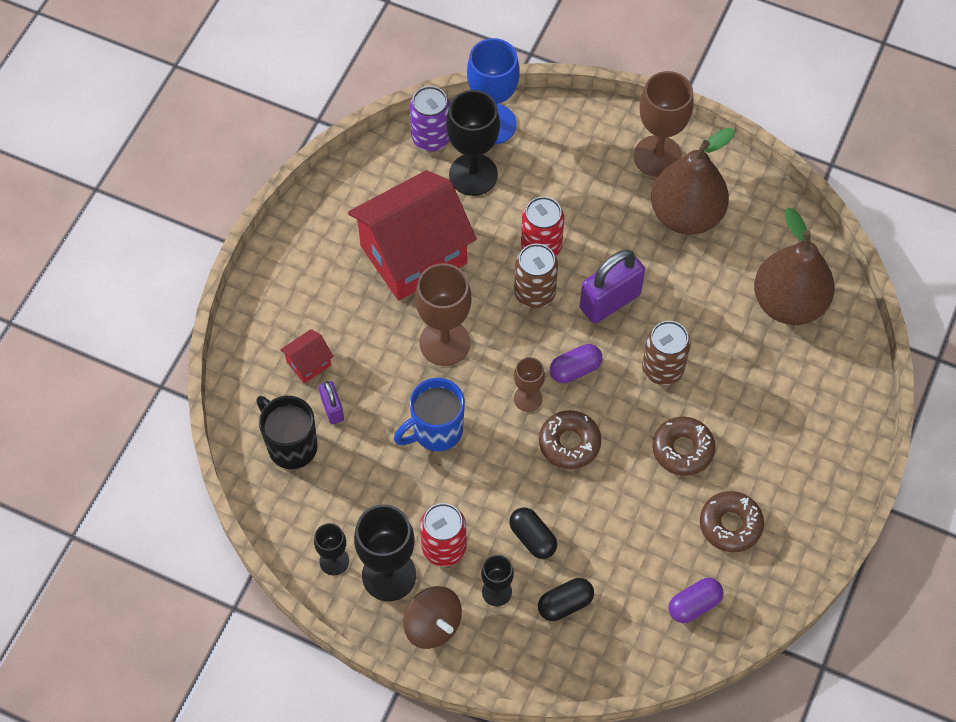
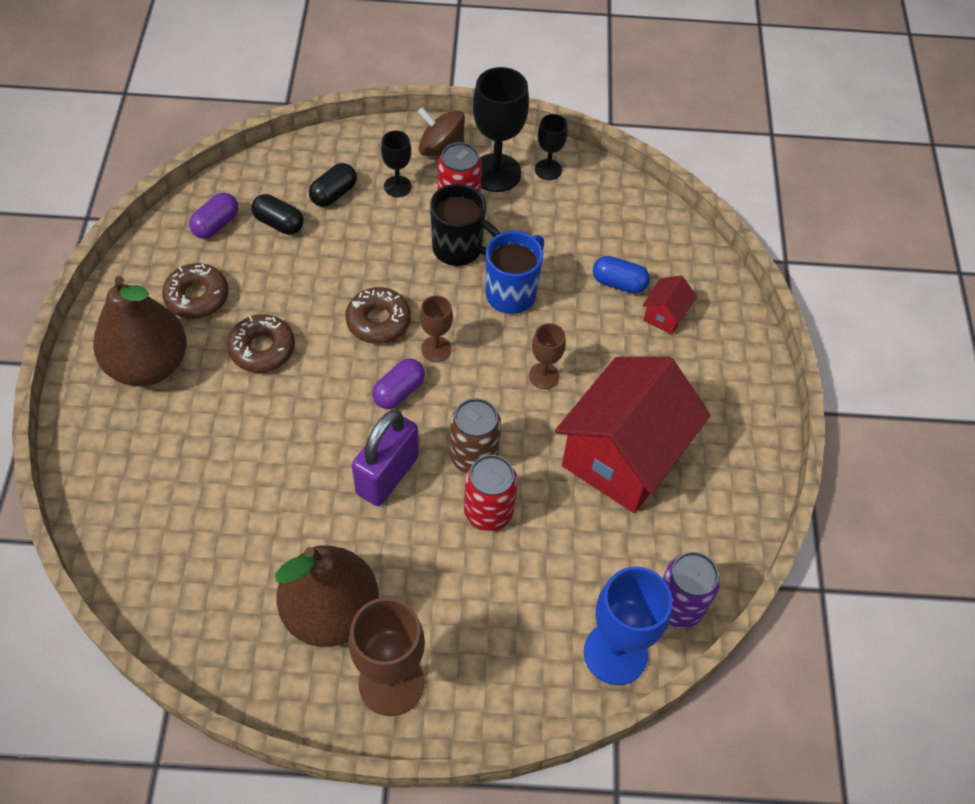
camera: 155 degrees right, 5 degrees down
black mug [256,396,318,469] -> black mug moved to [430,184,500,266]
purple padlock [319,381,344,424] -> blue capsule [593,256,650,294]
brown goblet [415,263,471,366] -> brown goblet [529,323,566,389], size x0.55
black goblet [446,90,500,196] -> none
black capsule [509,507,557,559] -> black capsule moved to [251,194,304,234]
brown can [642,321,691,385] -> none
brown pear [754,208,835,325] -> brown pear moved to [93,276,187,386]

